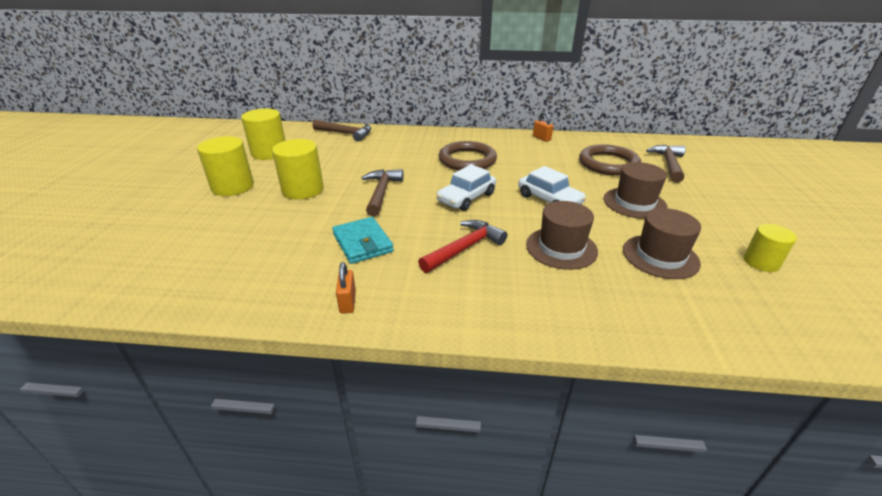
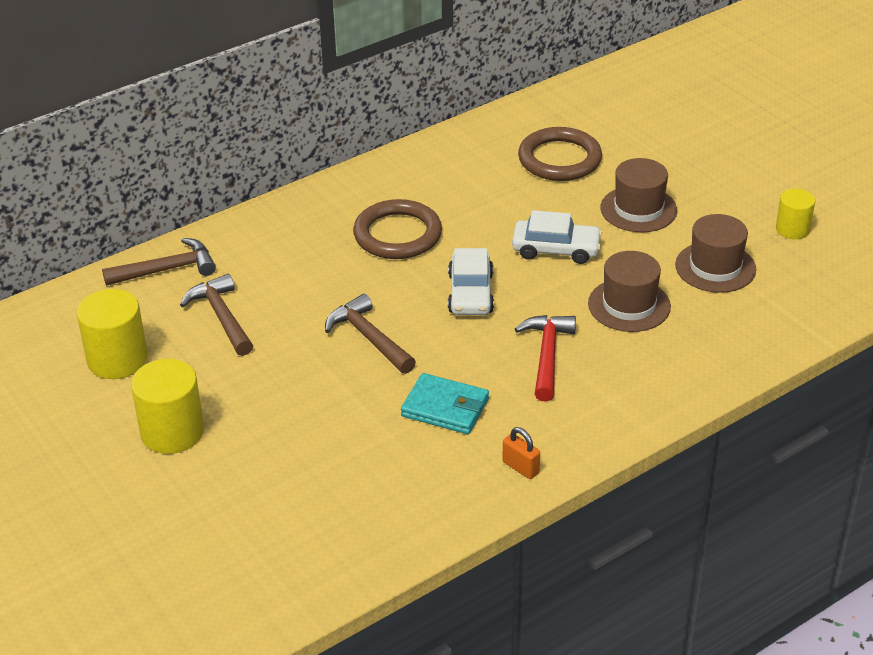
camera: 40 degrees left, 5 degrees up
yellow cylinder [272,139,324,199] -> none
orange padlock [533,112,553,142] -> none
brown hammer [646,145,686,183] -> brown hammer moved to [180,274,253,356]

